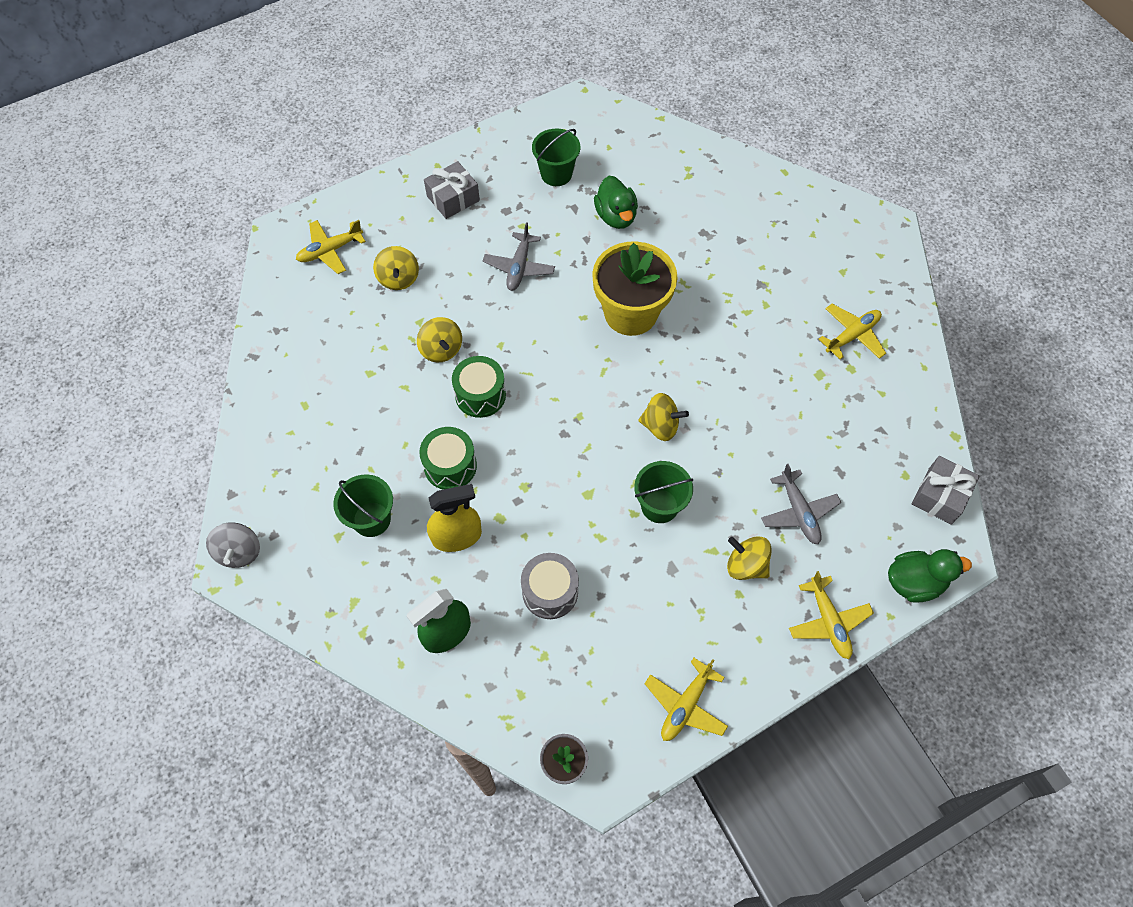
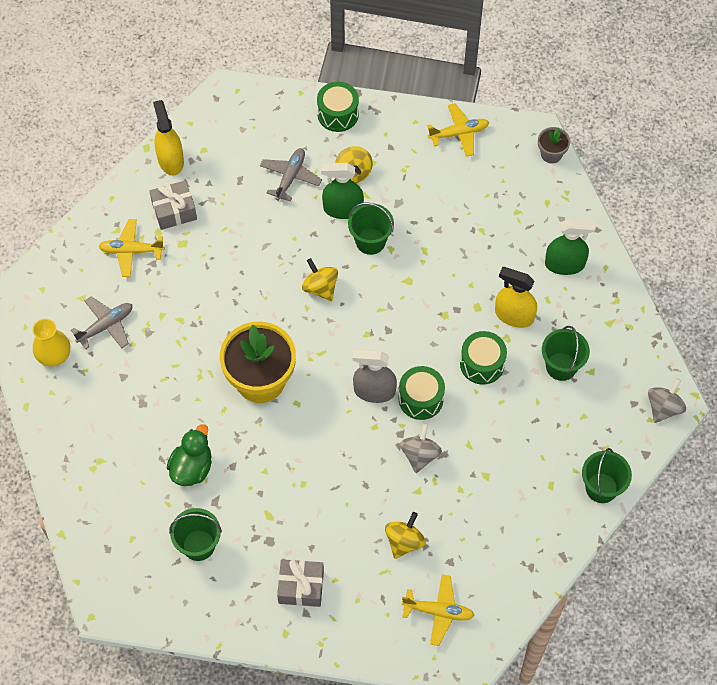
camera: 140 degrees left, 0 degrees up
yellow spinning top [417,317,462,363] -> grey spinning top [400,424,442,473]
grey plane [483,222,555,291] -> grey plane moved to [71,296,132,349]
grey drum [521,553,579,619] -> none
yellow plane [789,571,874,659] -> green drum [317,82,359,132]
green duck [888,549,972,603] -> none
grey gift [912,456,980,525] -> grey gift moved to [149,180,197,230]
none -> yellow vase [32,319,70,366]
none -> yellow spray bottle [153,100,184,175]
none -> green spray bottle [321,163,364,219]
none -> grey spray bottle [352,349,397,403]
none -> green bucket [582,448,632,503]

